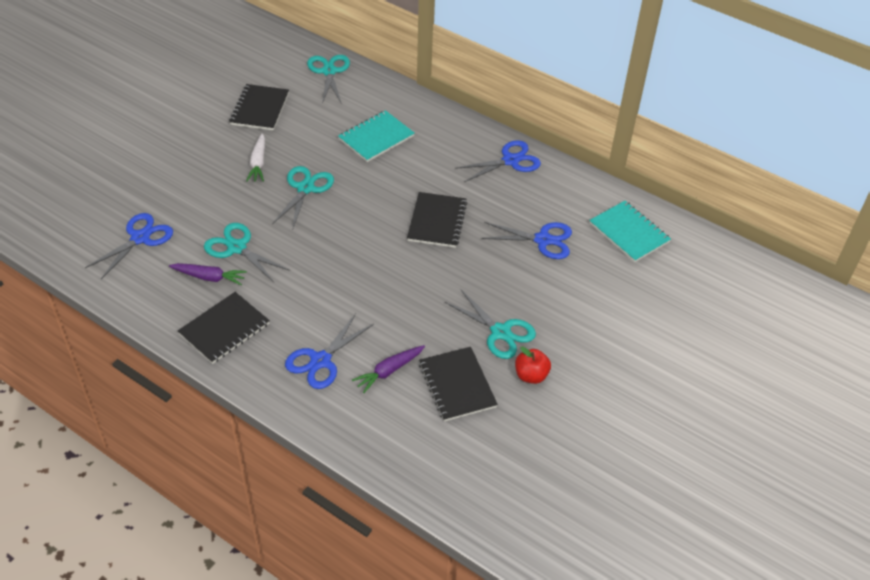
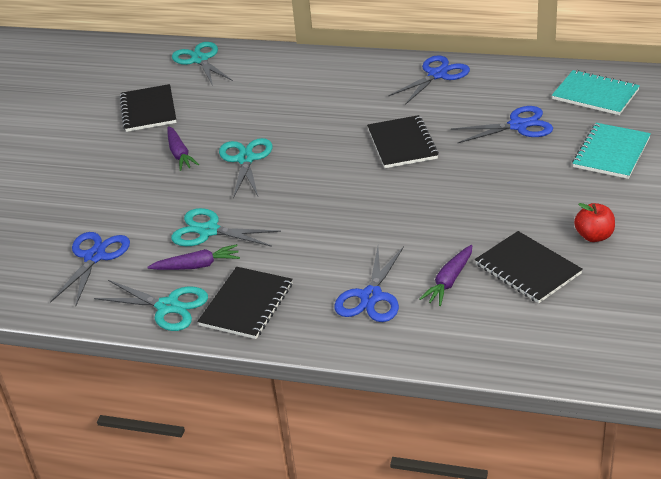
camera: 15 degrees left, 10 degrees down
white carrot [246,133,265,182] -> purple carrot [167,126,199,171]
turquoise notebook [338,110,415,162] -> turquoise notebook moved to [572,123,651,179]
turquoise scissors [445,289,536,359] -> turquoise scissors moved to [94,280,208,331]

